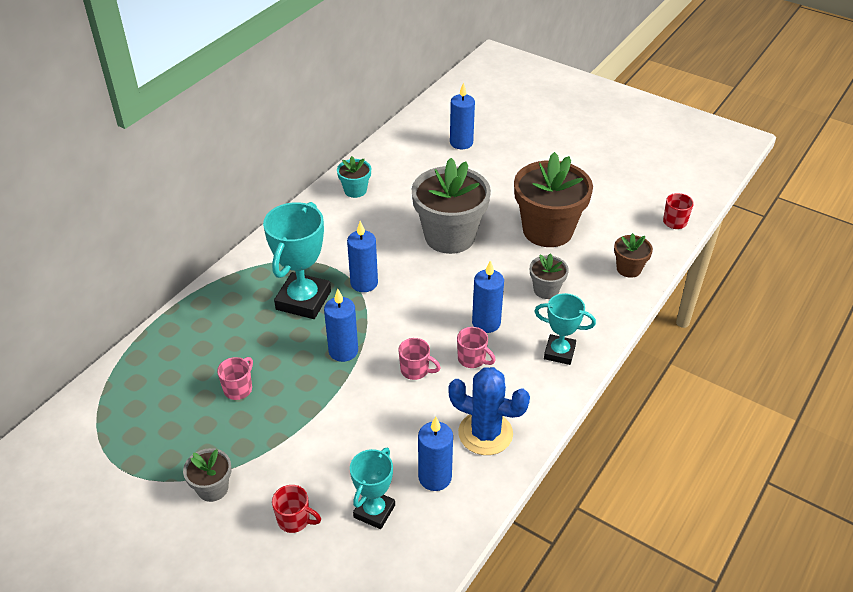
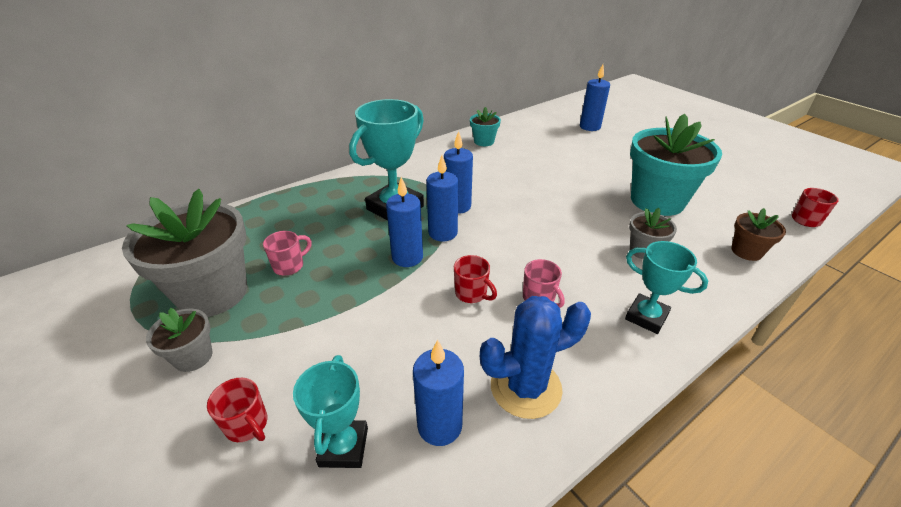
camera: 20 degrees right, 5 degrees down
turquoise trophy [350,448,395,529] -> turquoise trophy turned 45 degrees counterclockwise [293,355,368,468]
pink mug [398,338,441,380] -> red mug [454,255,497,303]
grey flower pot [412,158,491,254] -> grey flower pot moved to [122,189,247,317]
blue cactus [448,367,530,455] -> blue cactus turned 60 degrees counterclockwise [480,296,591,419]
blue candle [472,260,504,333] -> blue candle moved to [426,155,458,242]
brown flower pot [514,152,593,247] -> turquoise flower pot [630,114,722,216]

